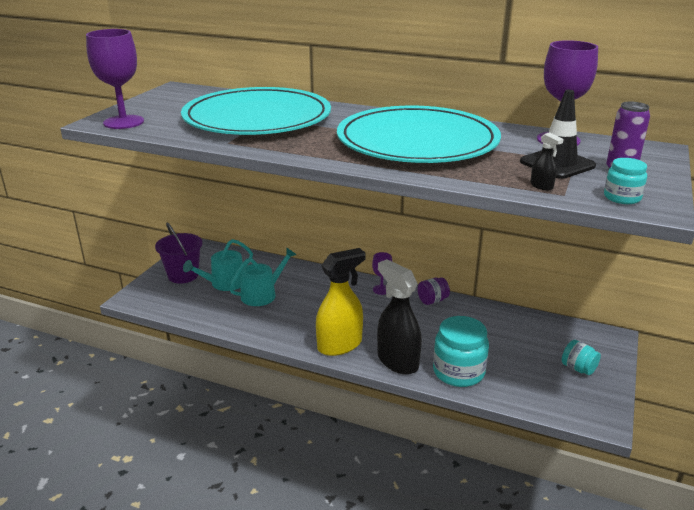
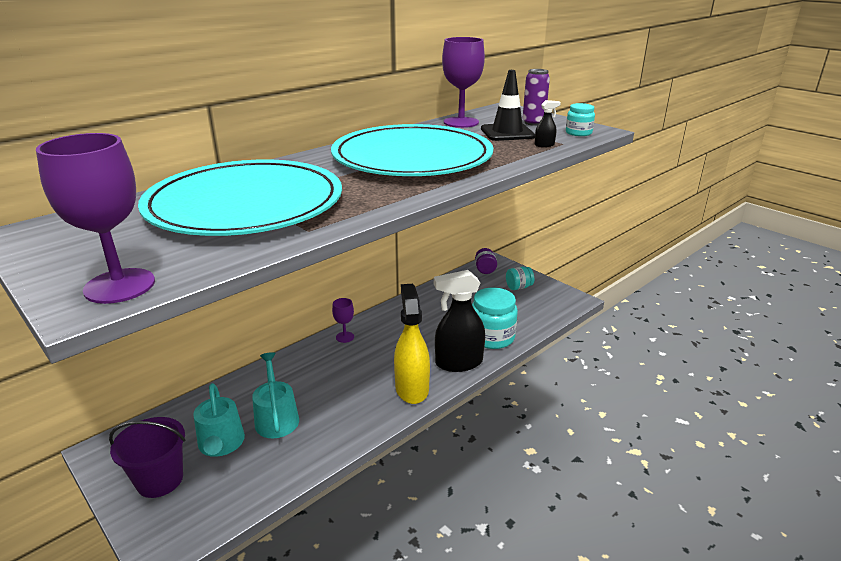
camera: 65 degrees left, 0 degrees up
purple jar [418,277,450,305] -> purple jar moved to [475,248,497,274]

